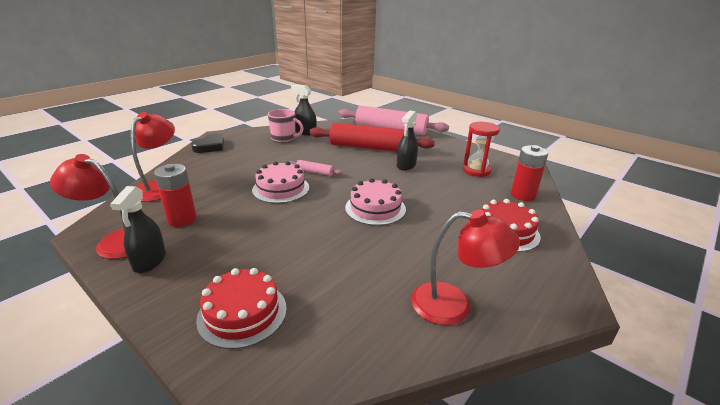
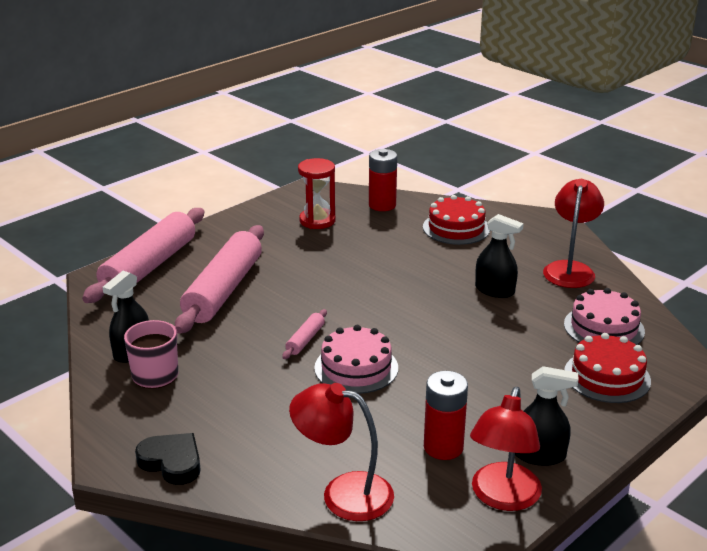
camera: 85 degrees left, 0 degrees up
red rolling pin [309,123,435,152] -> pink rolling pin [175,225,264,334]
pink cake [345,178,406,226] -> pink cake moved to [564,288,645,345]
black spray bottle [397,111,418,171] -> black spray bottle moved to [475,214,524,298]

